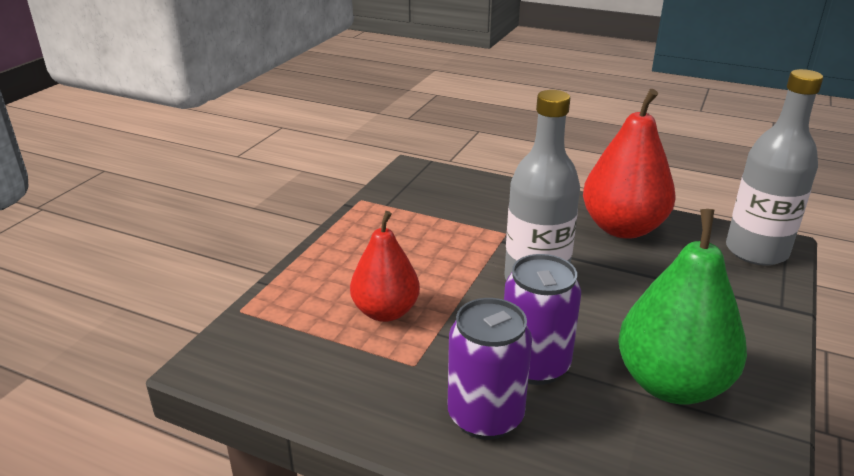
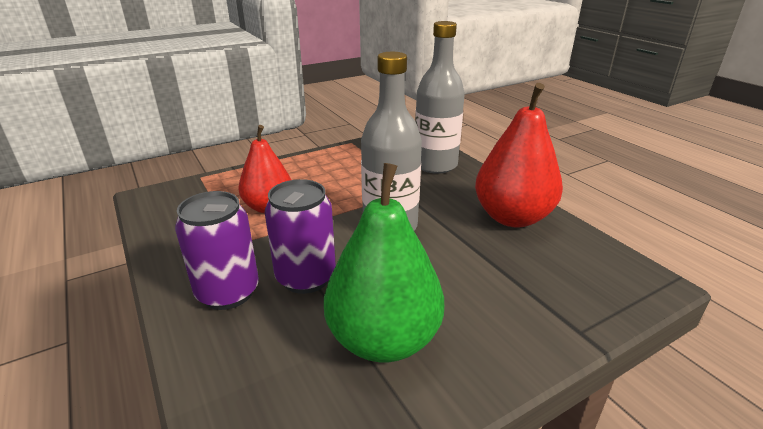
camera: 35 degrees right, 0 degrees up
grey bottle [726,69,823,265] -> grey bottle moved to [415,21,465,174]

